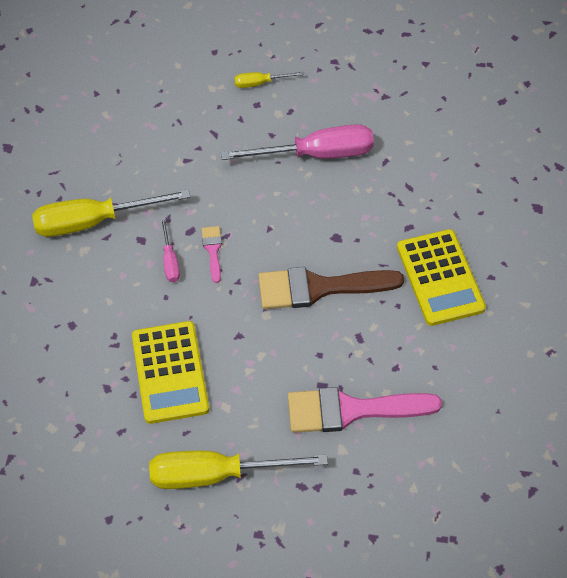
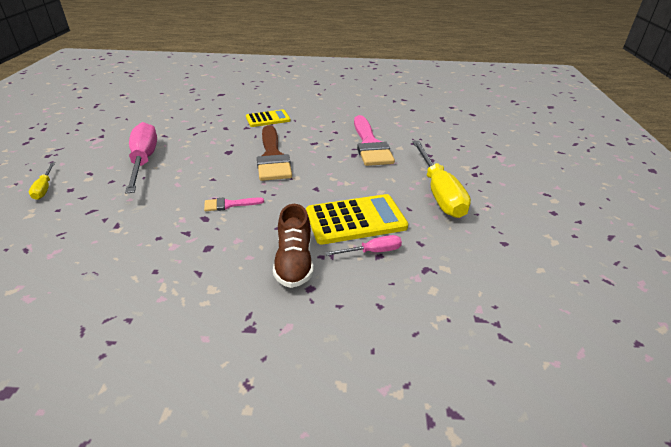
camera: 95 degrees left, 20 degrees down
yellow screwdriver [32,189,190,237] -> none
pink screwdriver [161,217,180,282] -> pink screwdriver moved to [325,235,402,256]
yellow calculator [397,229,486,326] -> yellow calculator [246,109,291,127], size x0.63
none -> brown shoe [273,204,314,288]

